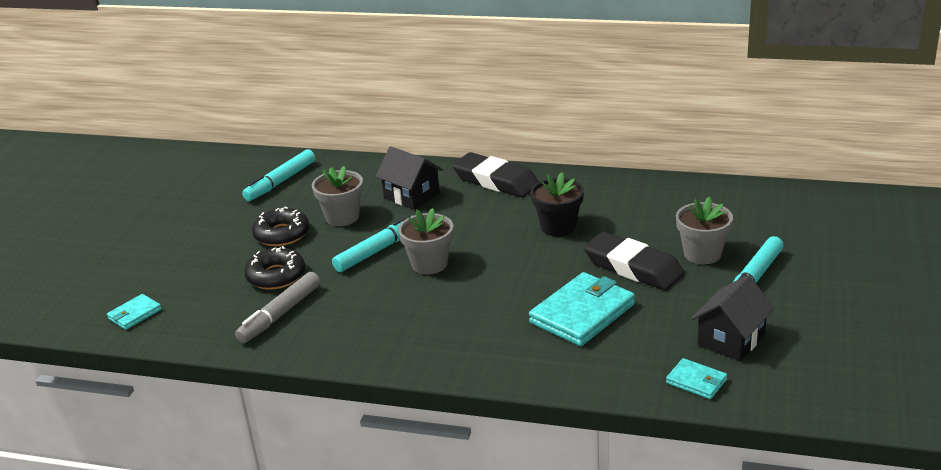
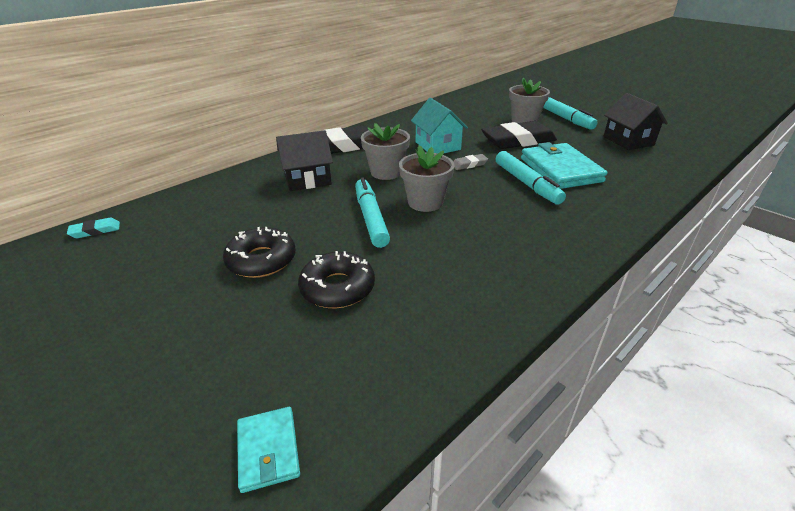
camera: 60 degrees left, 5 degrees up
grey marker [235,272,320,343] -> none
turquoise marker [242,149,315,201] -> turquoise marker moved to [496,151,566,205]
grey flower pot [312,166,363,226] -> grey flower pot moved to [361,123,410,180]
black flower pot [531,172,584,237] -> turquoise house [411,98,468,154]
turquoise wallet [666,358,727,399] -> none
none -> turquoise eraser [67,218,120,238]
none -> grey eraser [453,154,488,170]

